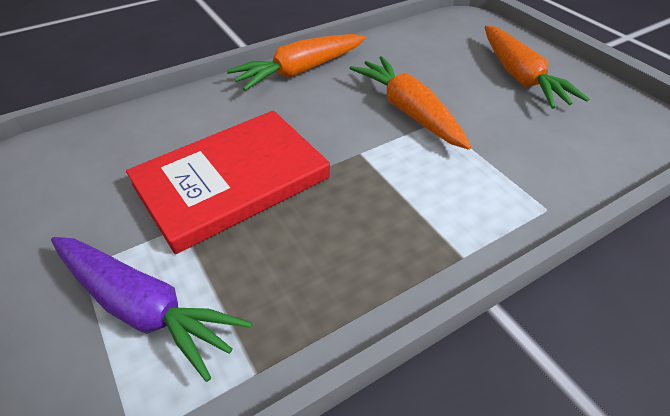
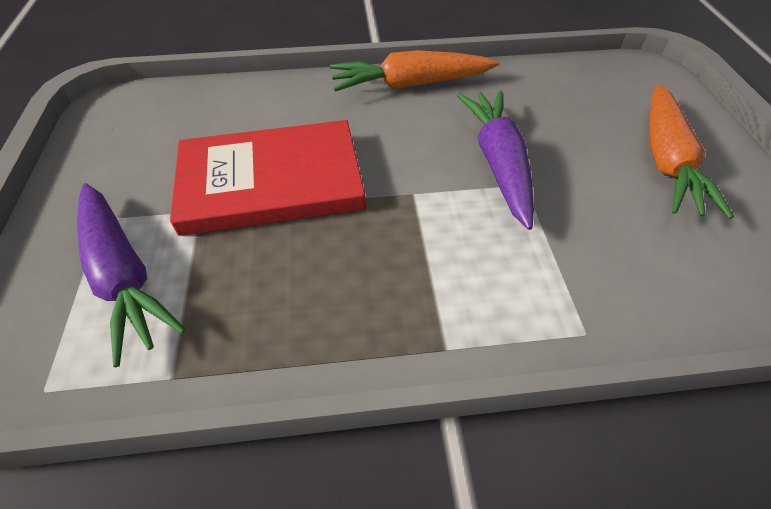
camera: 25 degrees right, 5 degrees up
orange carrot [349,56,471,150] -> purple carrot [457,90,534,230]

